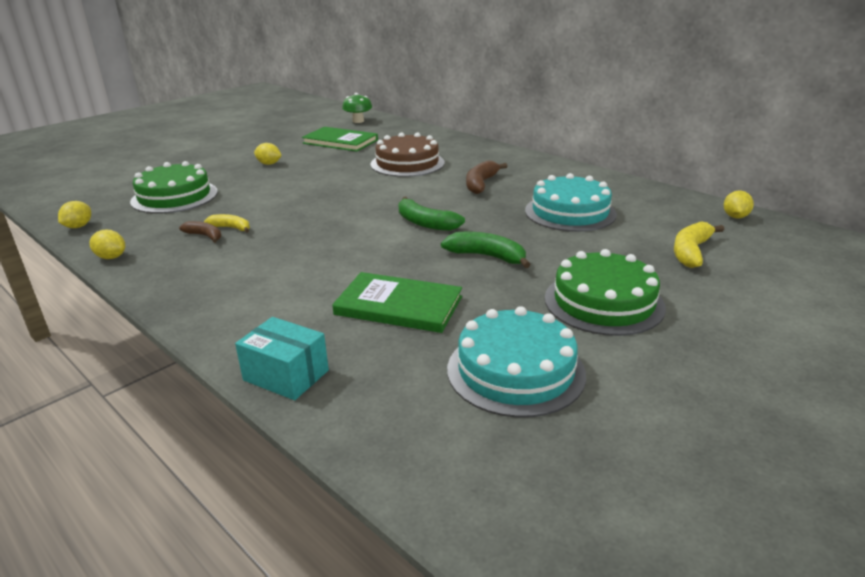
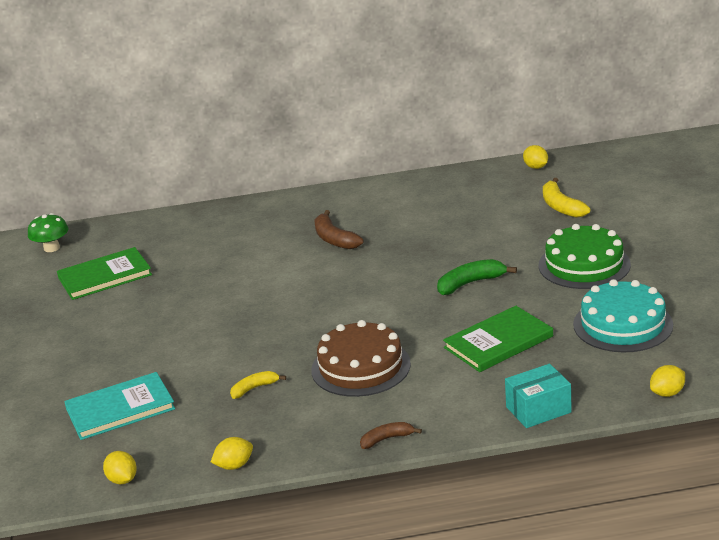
camera: 50 degrees left, 0 degrees up
green cake [130,161,218,213] -> turquoise book [64,372,175,440]
brown banana [179,221,221,243] -> brown banana moved to [360,422,422,449]
yellow lemon [254,143,282,165] -> yellow lemon moved to [650,365,685,397]
brown cake [371,132,445,177] -> brown cake moved to [311,320,411,397]
green banana [399,197,465,231] -> none
turquoise cake [525,173,617,232] -> none

